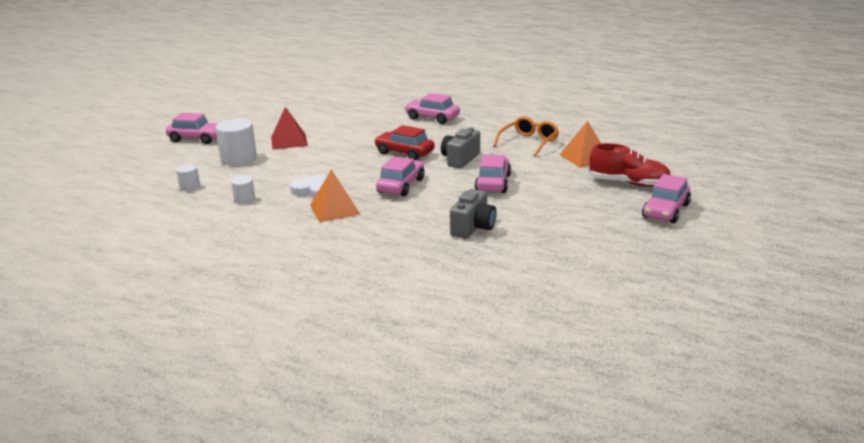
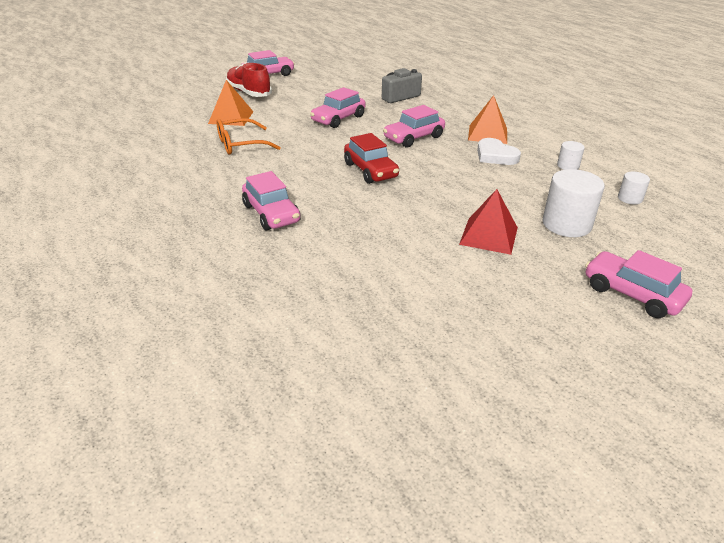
camera: 150 degrees left, 10 degrees up
grey camera [441,127,480,168] -> none

